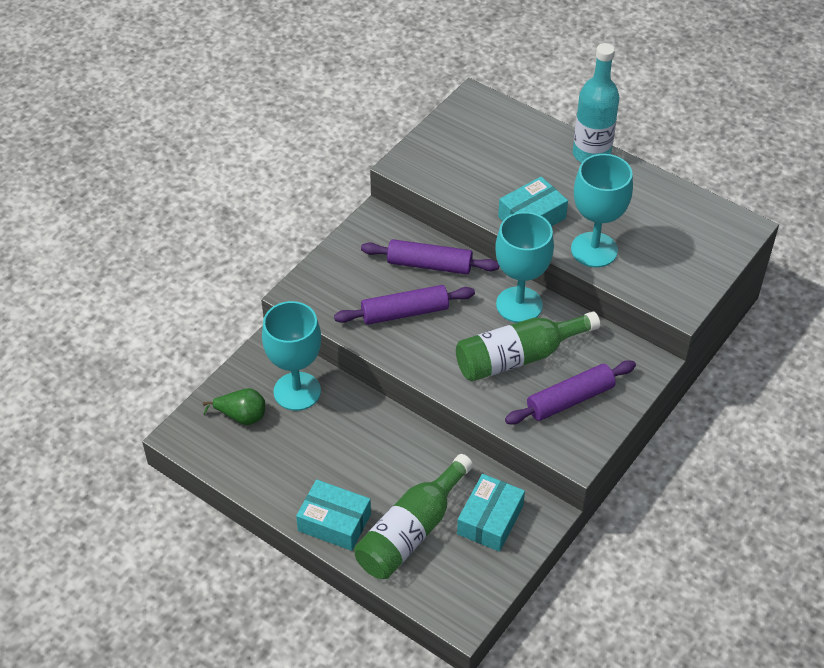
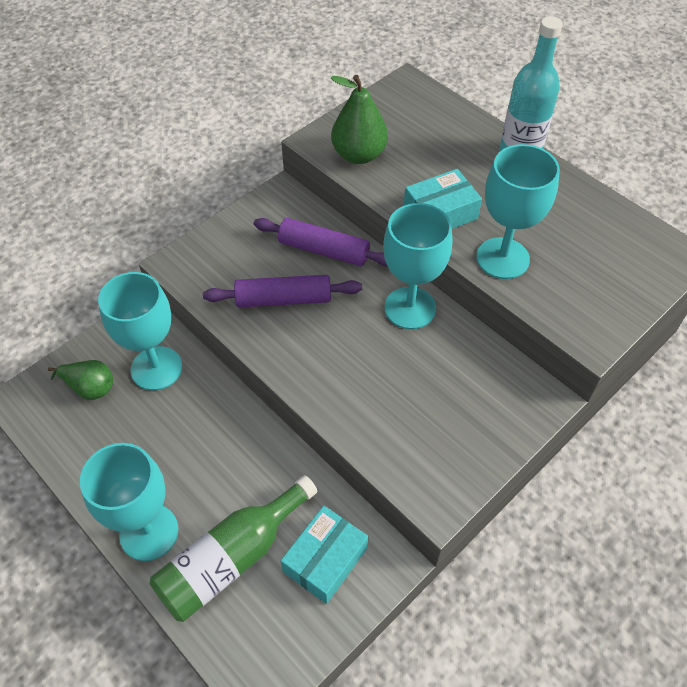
camera: 10 degrees right, 5 degrees up
turquoise box [296,479,371,551] -> turquoise goblet [80,443,178,561]
green bottle [456,311,600,382] -> none
purple rolling pin [505,360,636,425] -> none
none -> green pear [331,75,388,164]

